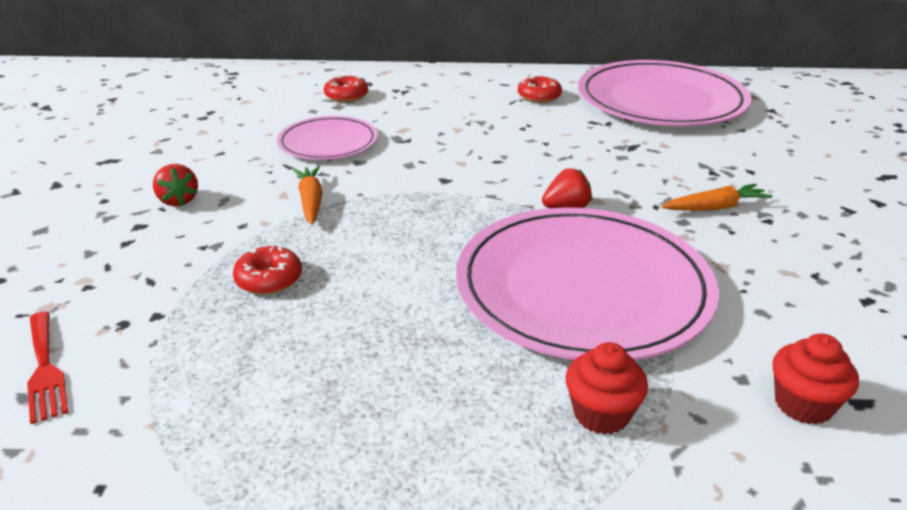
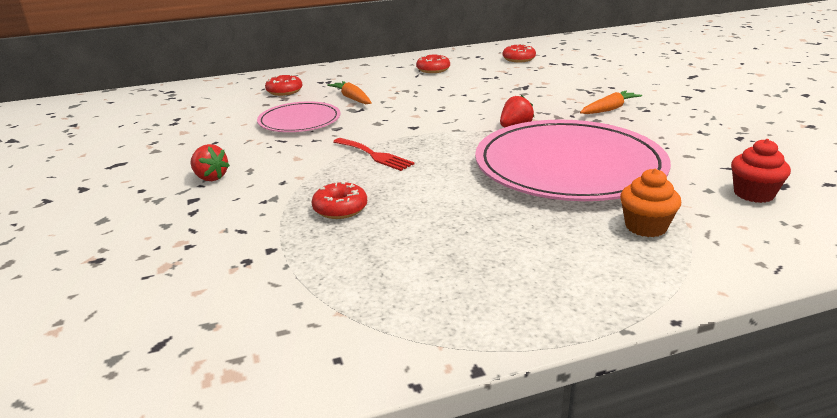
camera: 20 degrees left, 5 degrees down
red fork [27,311,68,424] -> red fork moved to [333,138,415,171]
orange carrot [293,166,322,225] -> orange carrot moved to [327,81,372,104]
red cupcake [565,342,648,435] -> orange cupcake [620,169,681,237]
pink plate [578,60,751,126] -> red donut [503,44,536,62]

